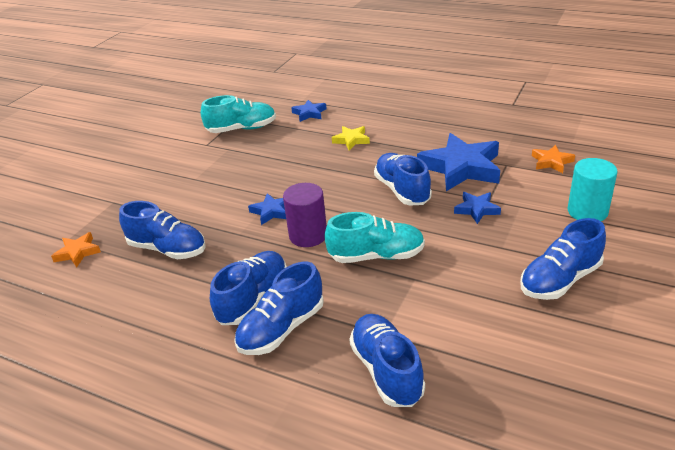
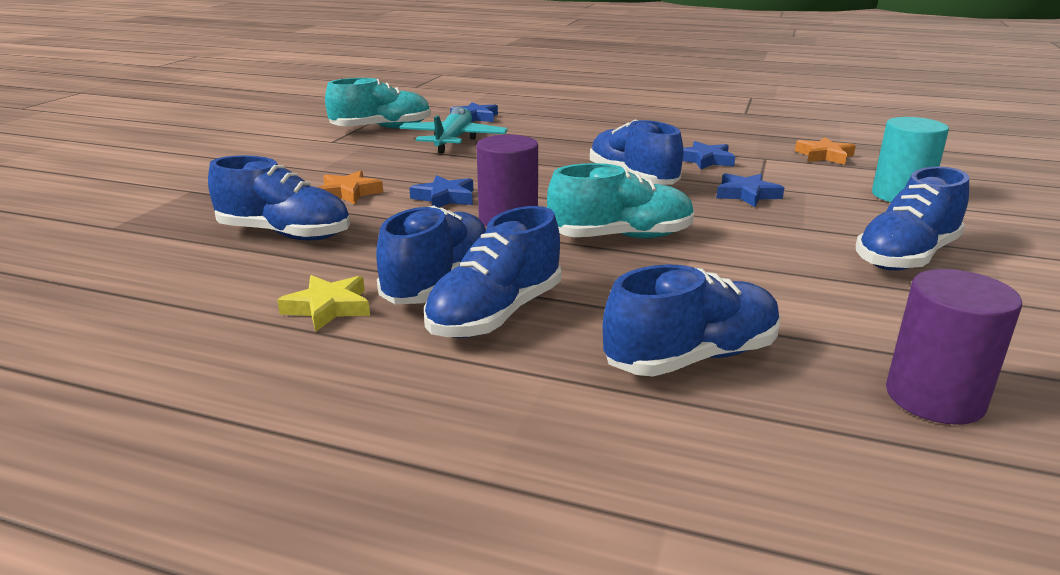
camera: 10 degrees left, 10 degrees down
orange star [51,232,101,267] -> orange star moved to [318,171,383,204]
yellow star [332,126,370,150] -> yellow star moved to [277,275,370,332]
blue shoe [349,314,425,407] -> blue shoe turned 90 degrees clockwise [603,264,781,377]
blue star [417,133,500,191] -> blue star [683,141,735,169], size x0.49
none -> turquoise plane [399,107,508,153]
none -> purple cylinder [886,269,1022,425]

